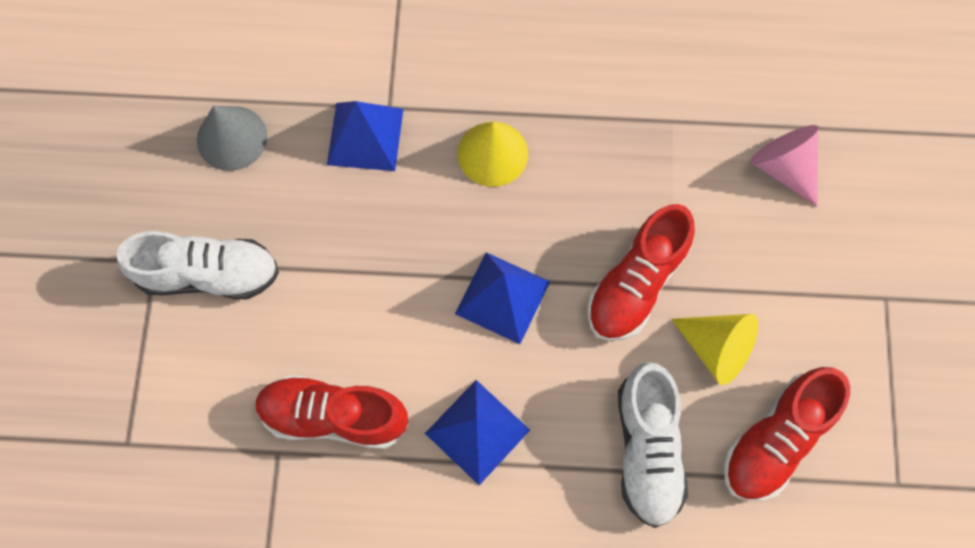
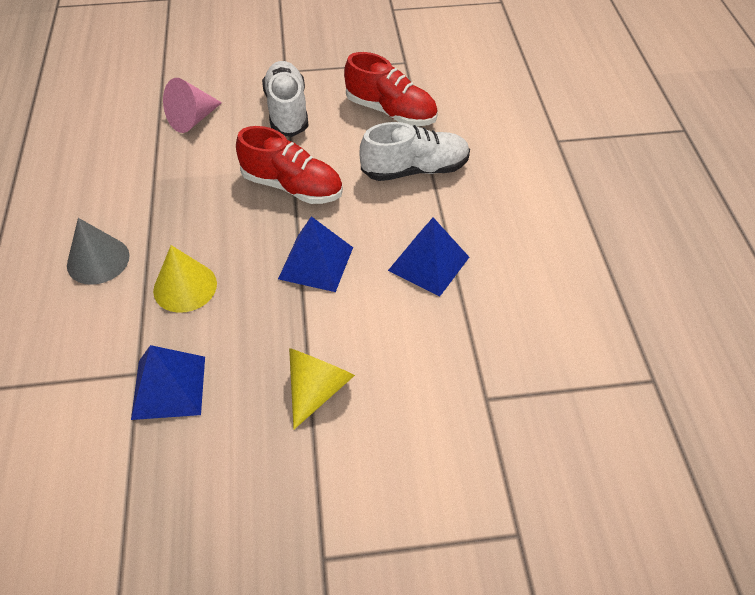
camera: 100 degrees left, 20 degrees down
white shoe [117,231,279,299] -> white shoe moved to [262,61,309,137]
grey cone [197,106,267,171] -> grey cone moved to [67,218,130,285]
red shoe [255,375,409,449] -> none
yellow cone [671,314,758,385] -> yellow cone moved to [289,348,355,429]

